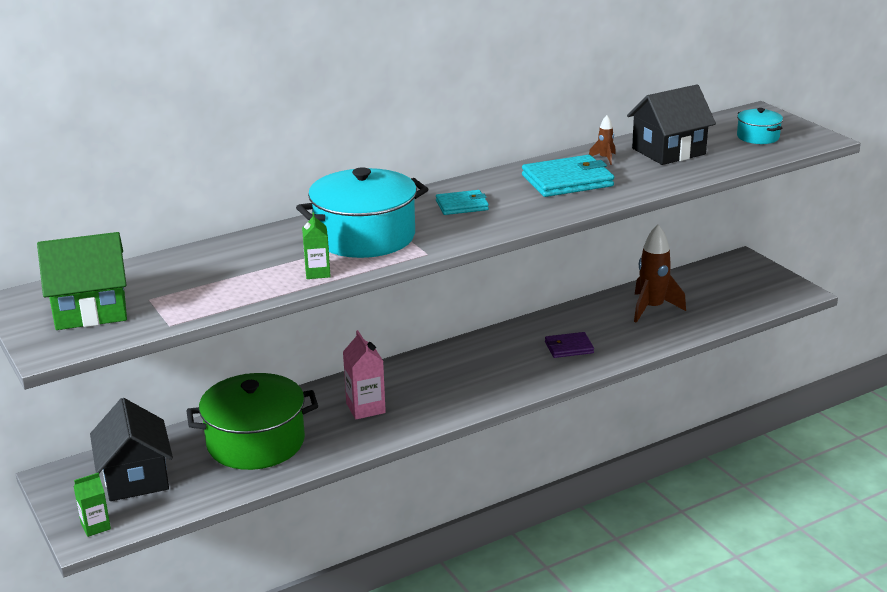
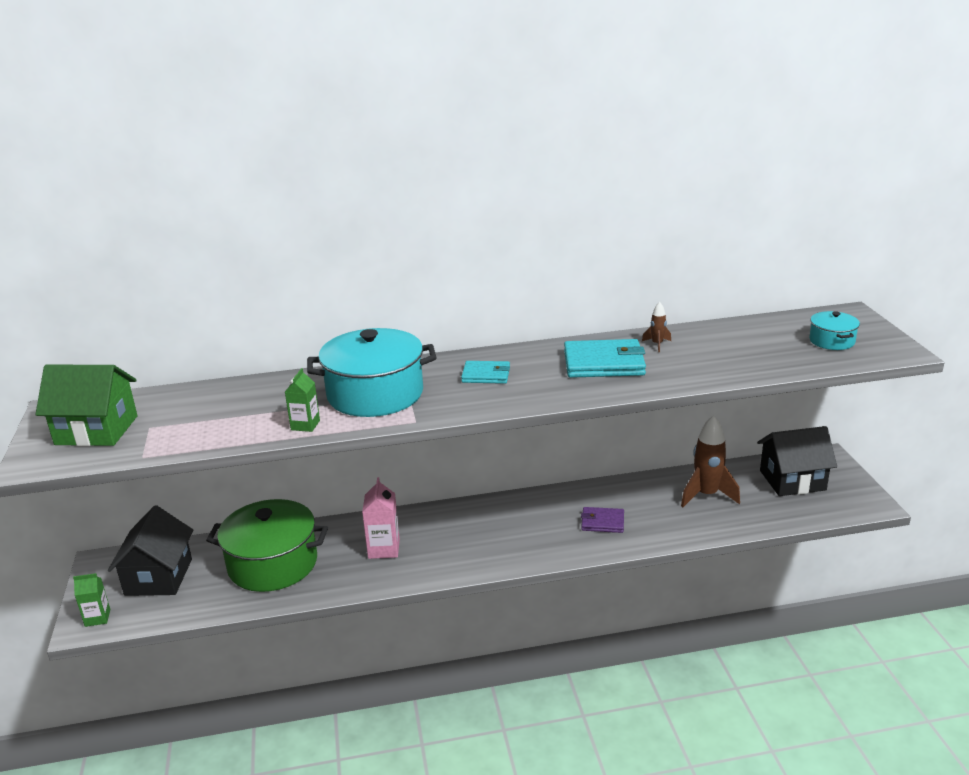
camera: 20 degrees right, 0 degrees up
black house [627,85,716,165] -> black house moved to [757,426,837,496]

